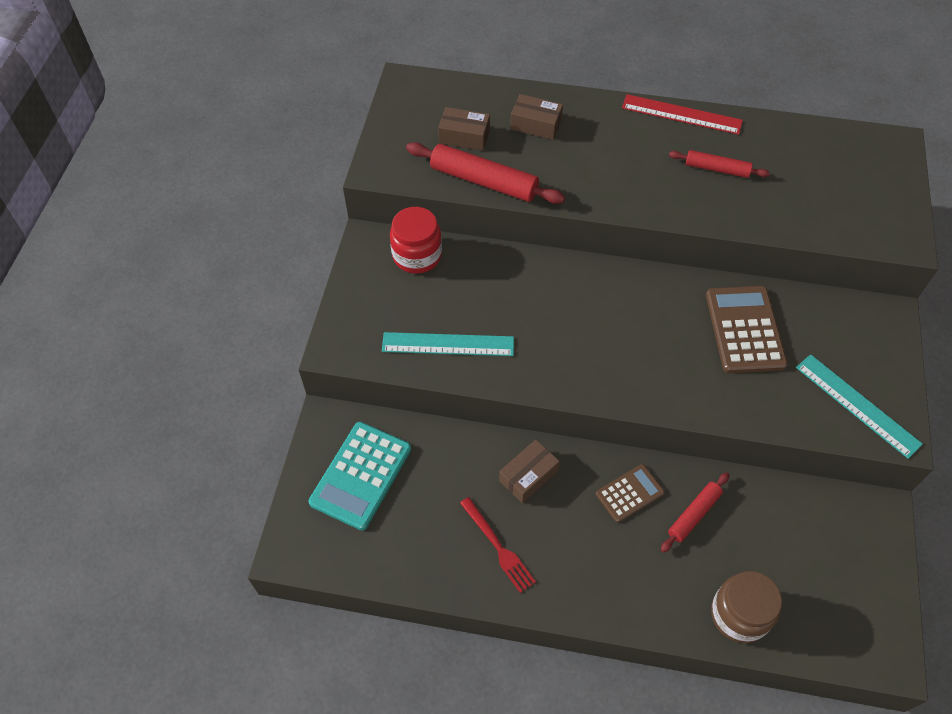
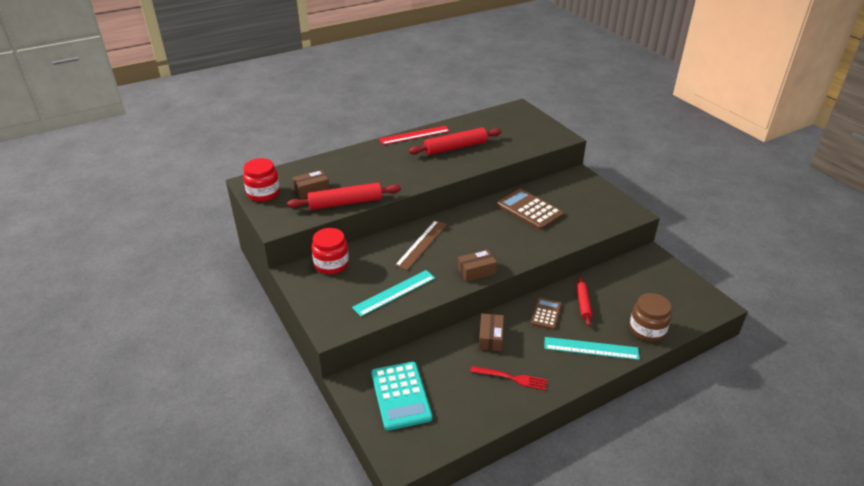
camera: 40 degrees left, 20 degrees down
brown box [510,94,563,140] -> brown box moved to [458,249,497,282]
red rolling pin [669,150,770,178] -> red rolling pin [408,128,501,155], size x1.69
turquoise ruler [796,354,923,459] -> turquoise ruler moved to [544,337,640,360]
none -> red jar [243,158,280,202]
none -> brown ruler [395,220,447,271]

